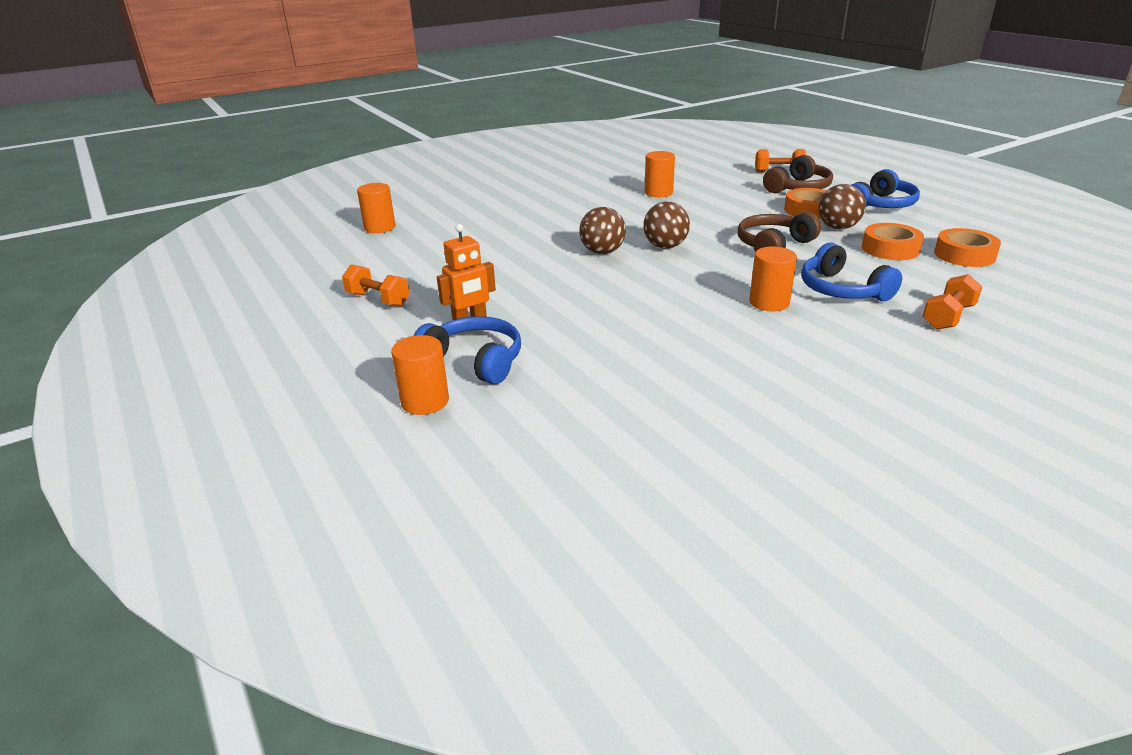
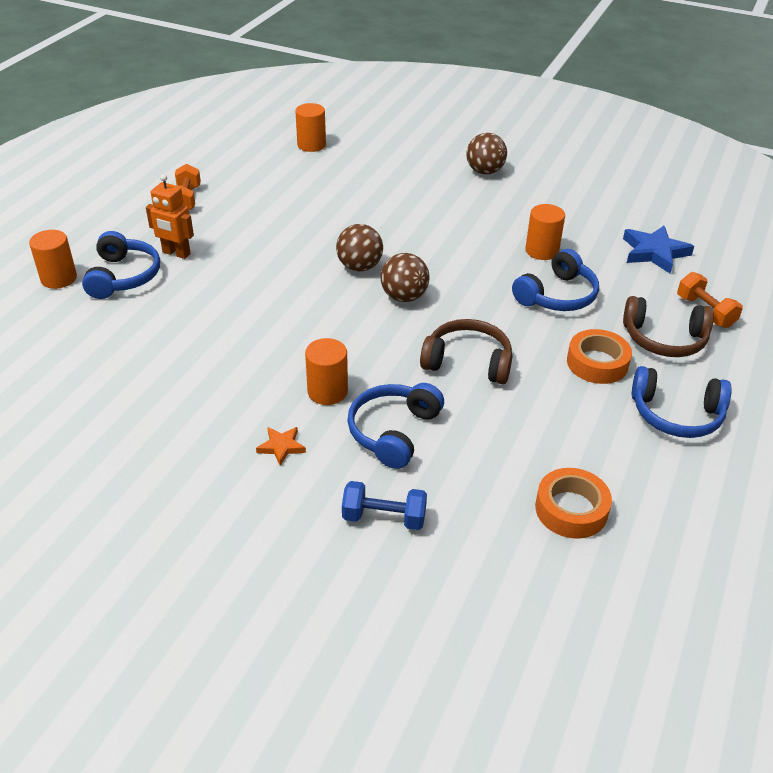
camera: 55 degrees right, 10 degrees up
brown ball [818,184,866,229] -> brown ball moved to [466,133,507,174]
orange tape [862,223,924,260] -> none
orange dumbbell [923,274,982,330] -> blue dumbbell [342,481,427,530]
none -> orange star [256,427,306,466]
none -> blue headphones [512,249,599,311]
none -> blue star [623,226,694,273]

